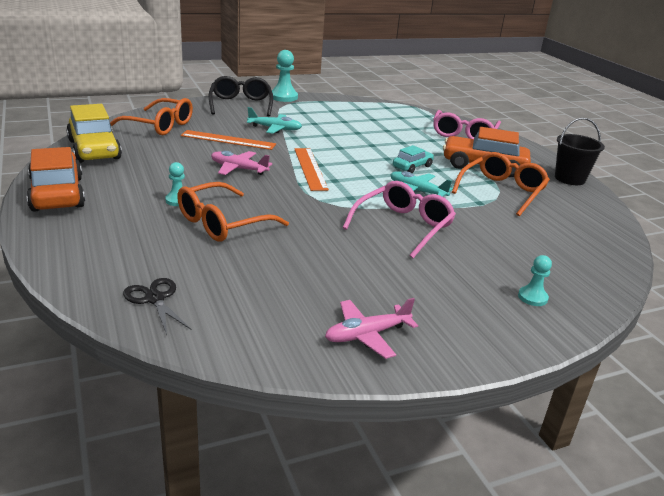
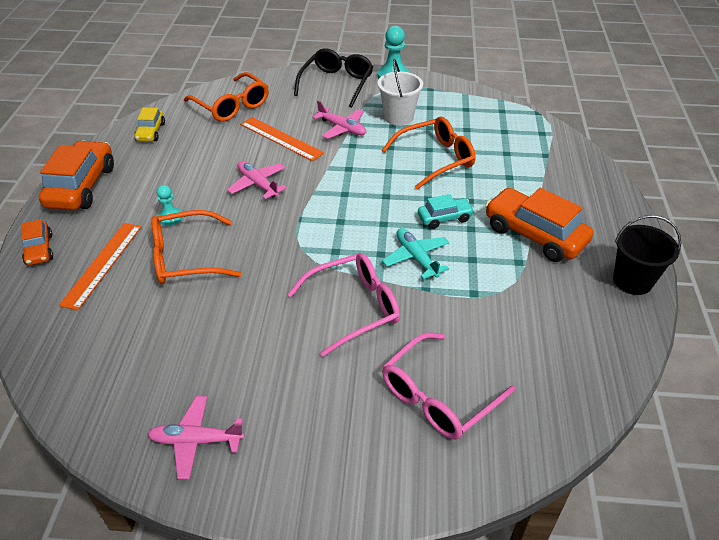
camera: 30 degrees right, 15 degrees up
yellow car [66,104,122,163] -> yellow car [134,108,165,142], size x0.53
black scissors [123,278,191,335] -> none
turquoise plane [247,107,302,133] -> pink plane [312,100,366,139]
orange ruler [294,148,329,191] -> orange ruler moved to [59,223,142,310]
pink glasses [433,110,501,139] -> pink glasses moved to [382,332,515,440]
orange glasses [452,152,550,216] -> orange glasses moved to [382,116,476,190]
turquoise pawn [518,255,552,306] -> none
none -> orange car [21,219,53,266]
none -> white bucket [378,59,423,126]

